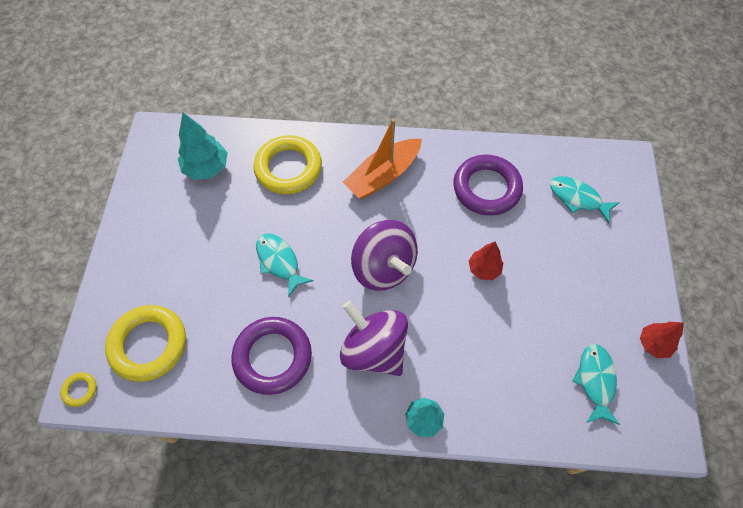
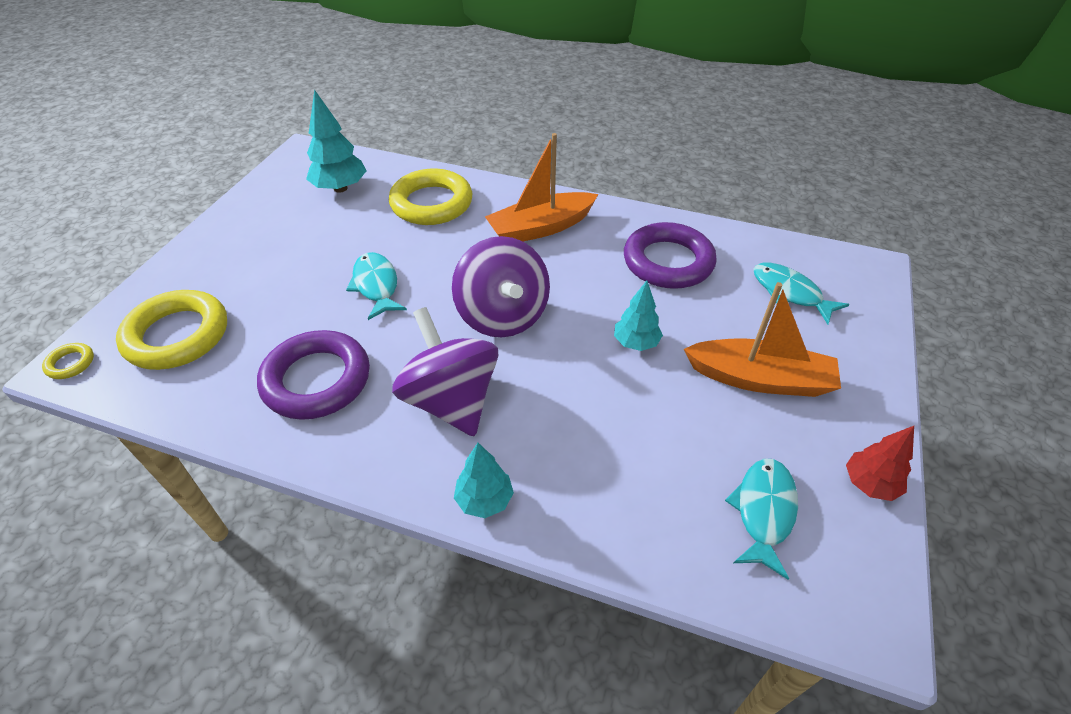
camera: 15 degrees right, 15 degrees down
red tree [469,242,503,280] -> turquoise tree [614,280,663,351]
none -> orange boat [684,282,841,397]

